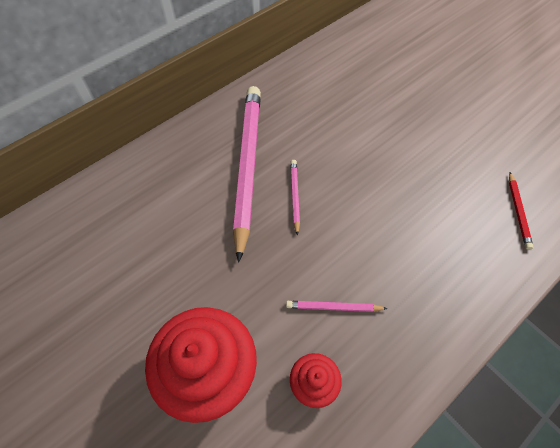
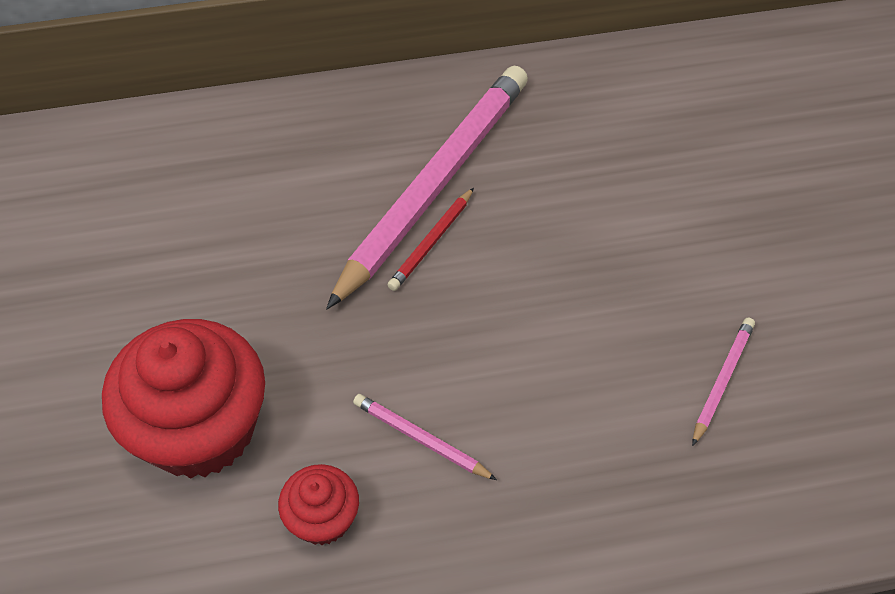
camera: 30 degrees right, 5 degrees down
pink pencil [290,160,300,236] -> pink pencil moved to [692,317,755,446]
red pencil [509,172,533,250] -> red pencil moved to [387,188,474,291]

